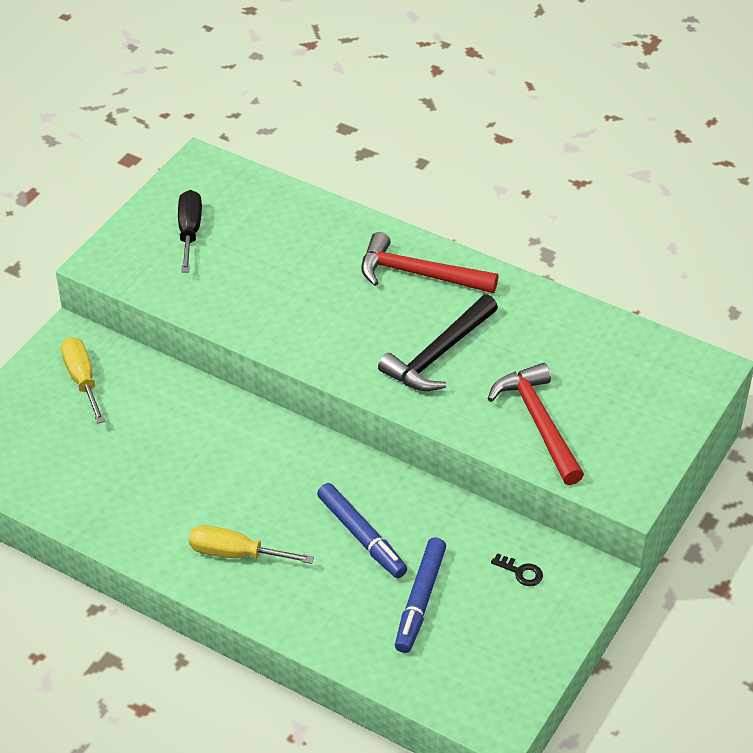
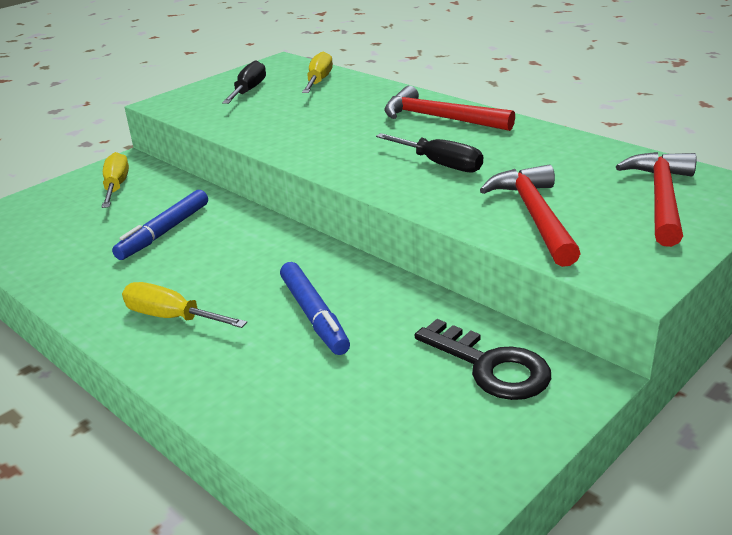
camera: 15 degrees right, 15 degrees down
black hammer [378,295,498,391] -> black screwdriver [376,133,483,172]
blue marker [395,537,446,653] -> blue marker moved to [112,190,208,260]
black key [491,553,543,586] -> black key [415,319,551,400], size x2.20
none -> yellow screwdriver [302,52,333,93]
none -> red hammer [616,152,697,247]

